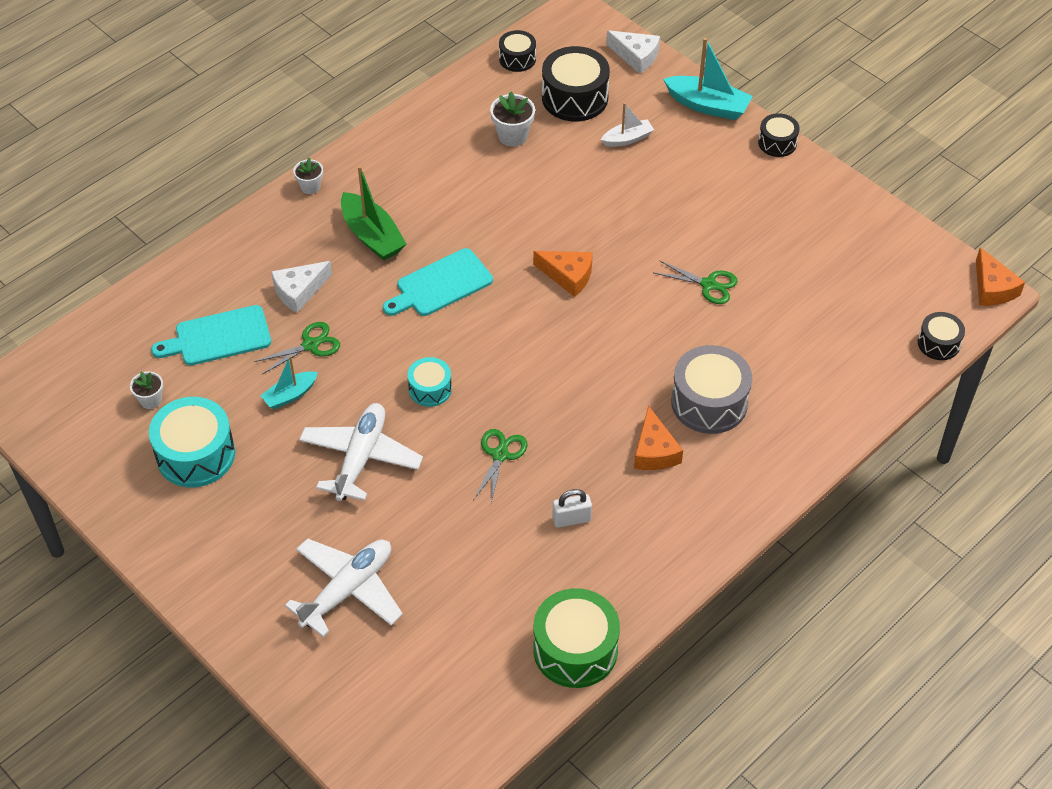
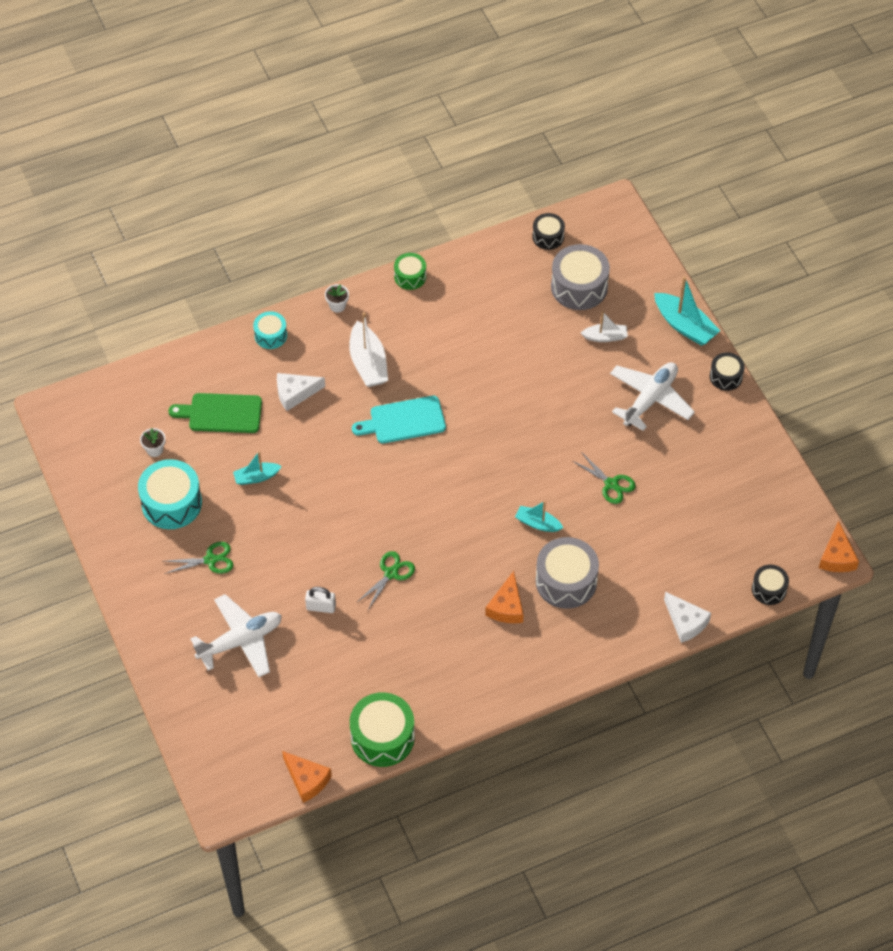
camera: 20 degrees right, 5 degrees up
turquoise cutting board [151,305,271,365] -> green cutting board [168,393,262,433]
green scissors [254,322,340,374] -> green scissors moved to [164,542,234,574]
white plane [299,403,423,501] -> white plane moved to [610,362,695,431]
green boat [341,165,407,261] -> white boat [349,312,388,387]
turquoise drum [408,357,452,407] -> turquoise drum moved to [253,311,287,349]
white flower pot [490,92,535,147] -> none
orange cheese [533,251,593,297] -> orange cheese moved to [282,751,332,803]
black drum [542,46,610,122] -> grey drum [551,244,610,310]
white padlock [552,489,592,528] -> white padlock moved to [305,587,336,613]
white cheese [606,30,660,74] -> white cheese moved to [664,592,711,643]
none -> green drum [394,253,426,290]
none -> turquoise boat [515,501,563,532]

